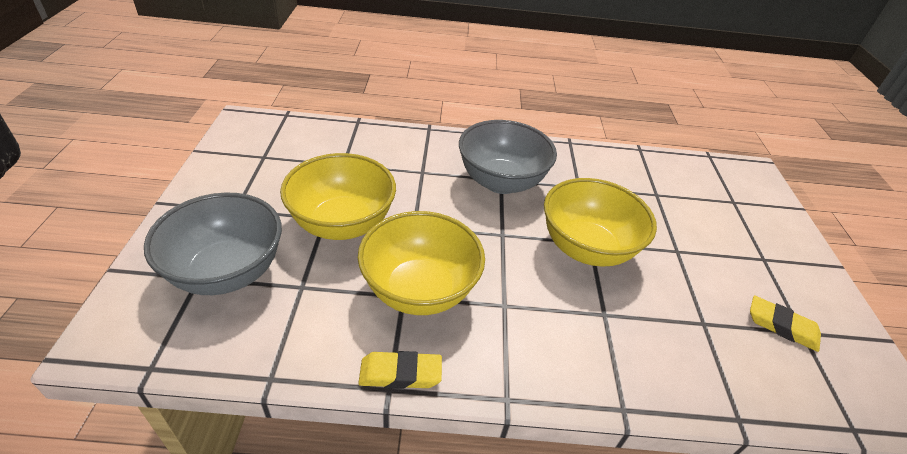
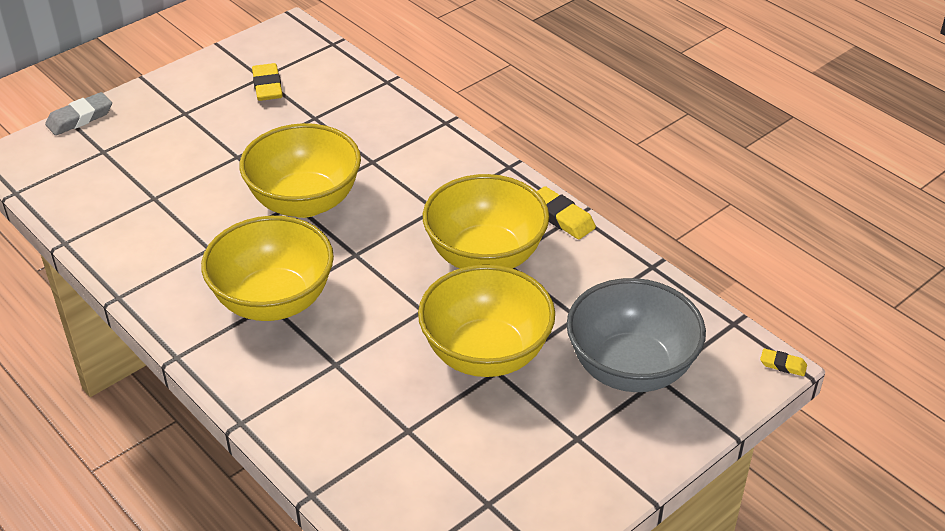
camera: 130 degrees left, 0 degrees up
grey bowl [459,120,557,194] -> yellow bowl [201,216,334,321]
none -> grey eraser [45,92,112,136]
none -> yellow eraser [760,348,807,376]

